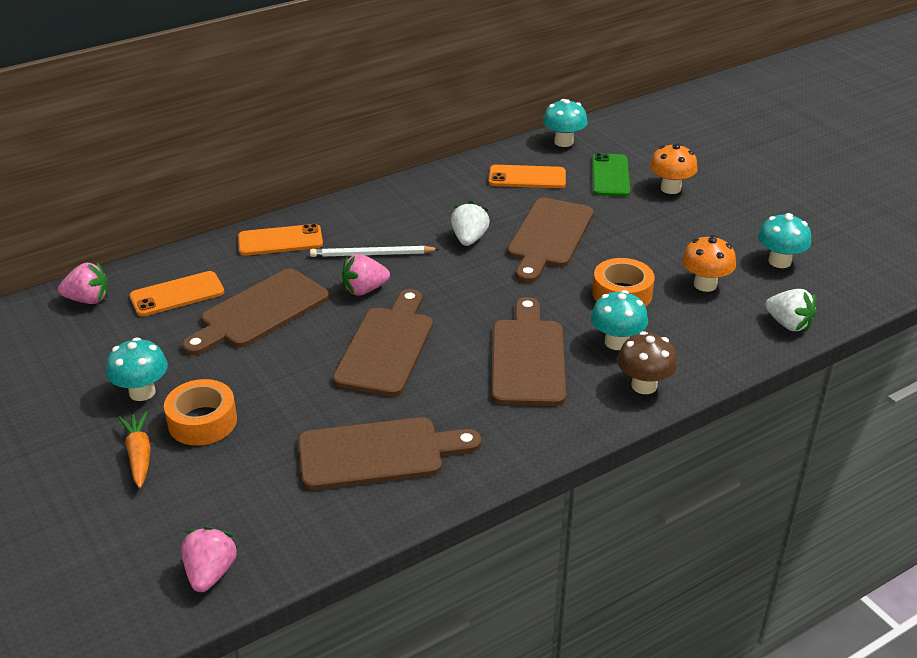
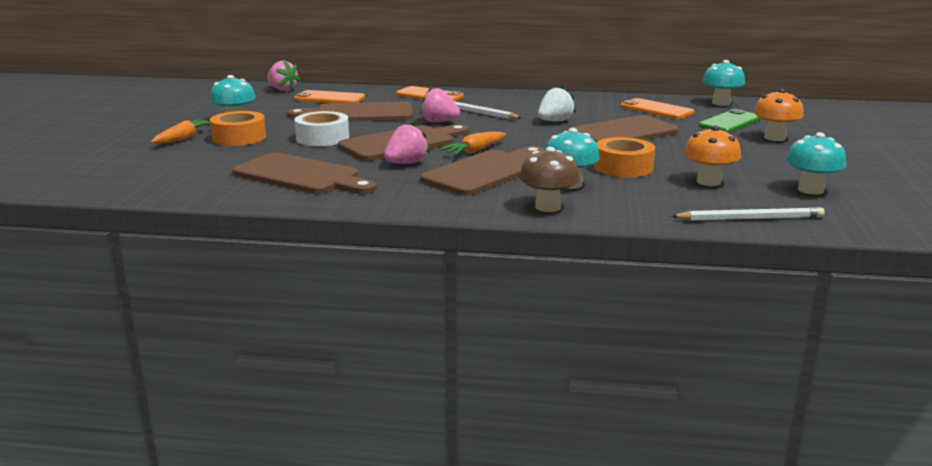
camera: 40 degrees right, 15 degrees down
pink strawberry [181,526,238,592] -> pink strawberry moved to [384,122,430,164]
white strawberry [765,289,817,331] -> white pencil [671,207,825,221]
none -> white tape [295,111,349,146]
none -> orange carrot [439,132,506,155]

